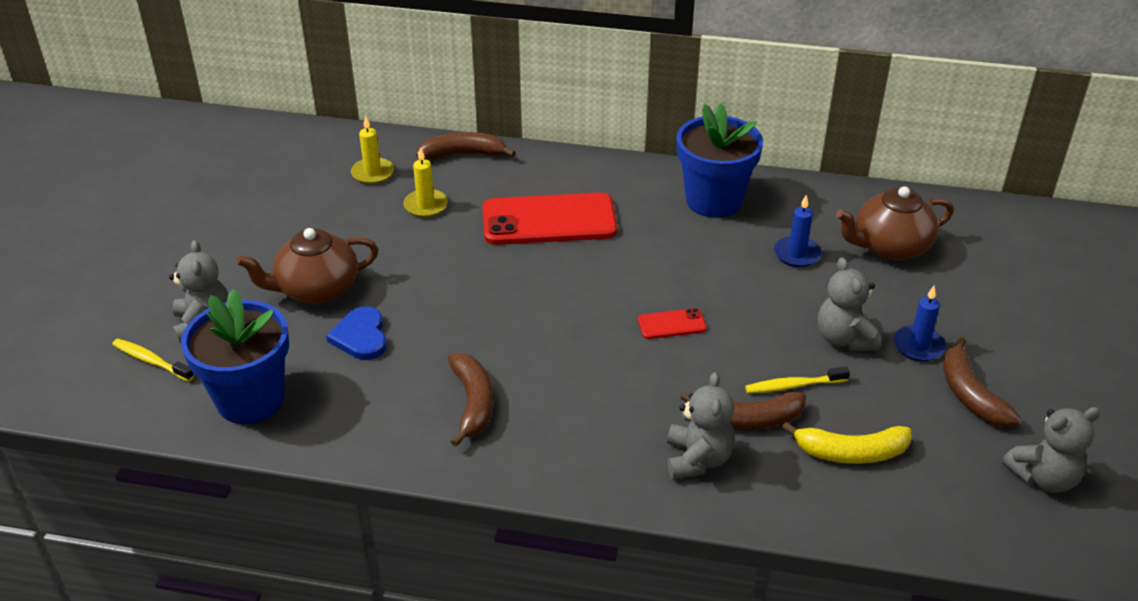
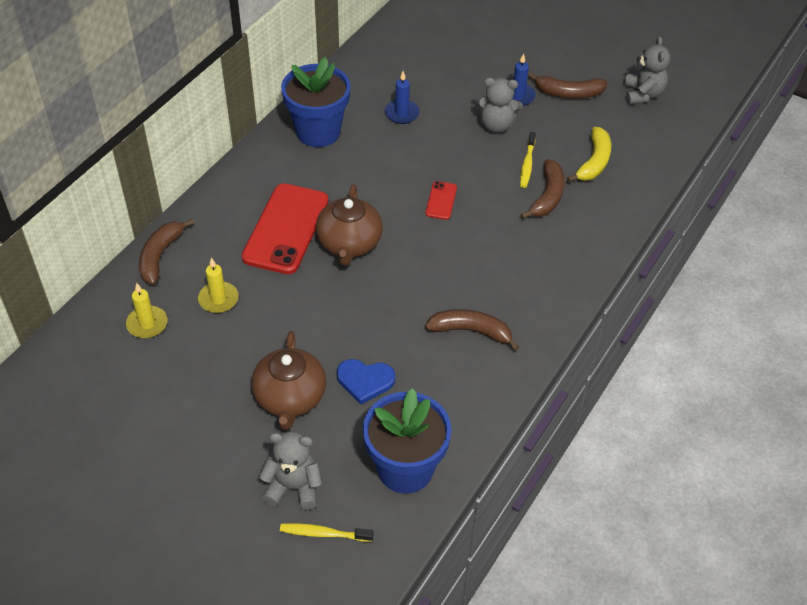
camera: 70 degrees left, 10 degrees up
yellow toothbrush [112,339,194,382] -> yellow toothbrush turned 45 degrees clockwise [280,523,373,542]
grey teddy bear [667,372,735,479] -> none
brown teapot [836,186,953,260] -> brown teapot moved to [316,185,383,266]

